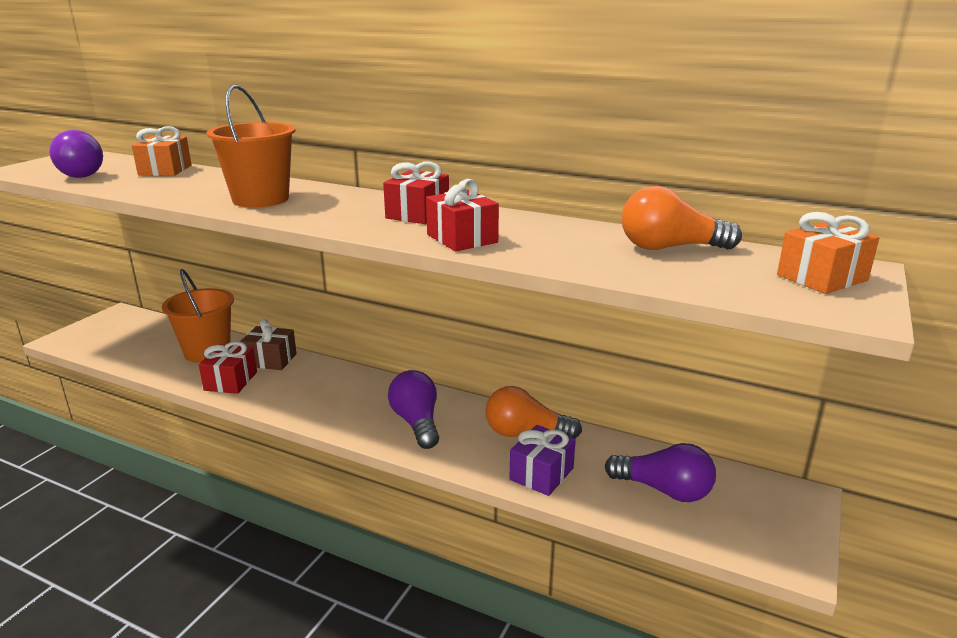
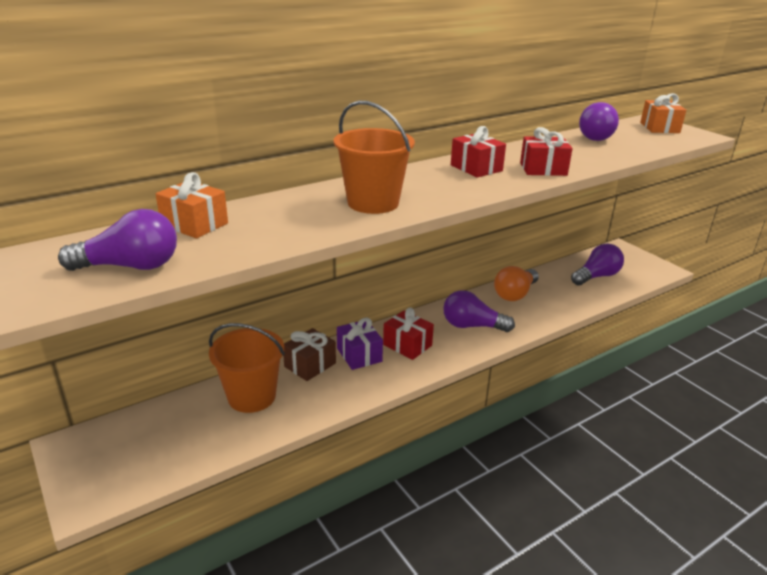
camera: 60 degrees left, 5 degrees up
red gift [199,341,257,394] -> red gift moved to [383,308,434,360]
purple gift [509,425,576,496] -> purple gift moved to [337,318,383,370]
orange light bulb [622,186,742,250] -> purple light bulb [579,102,619,141]

